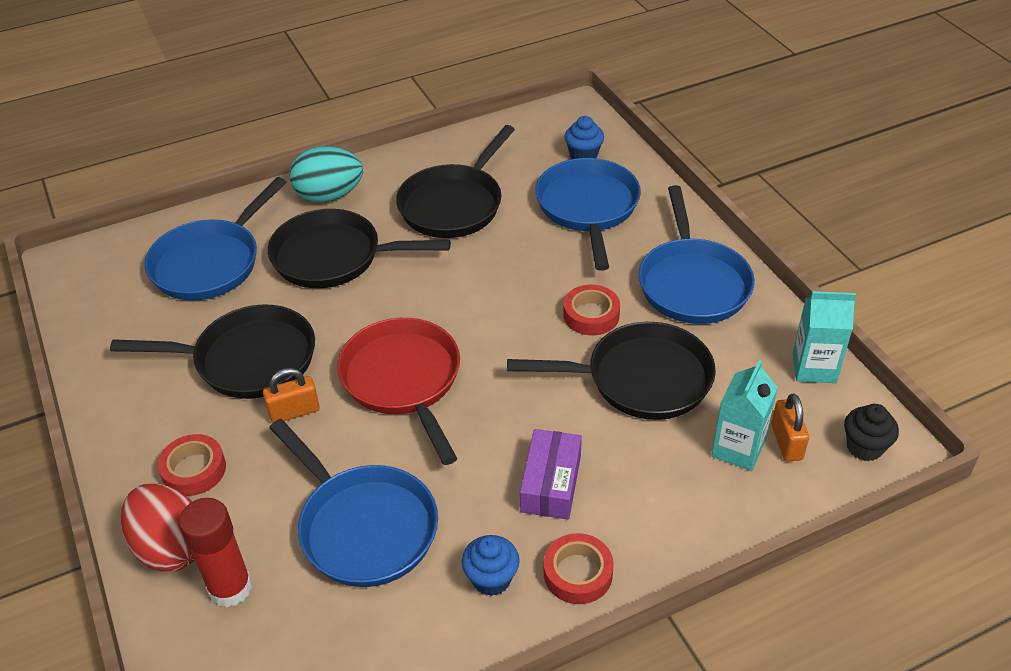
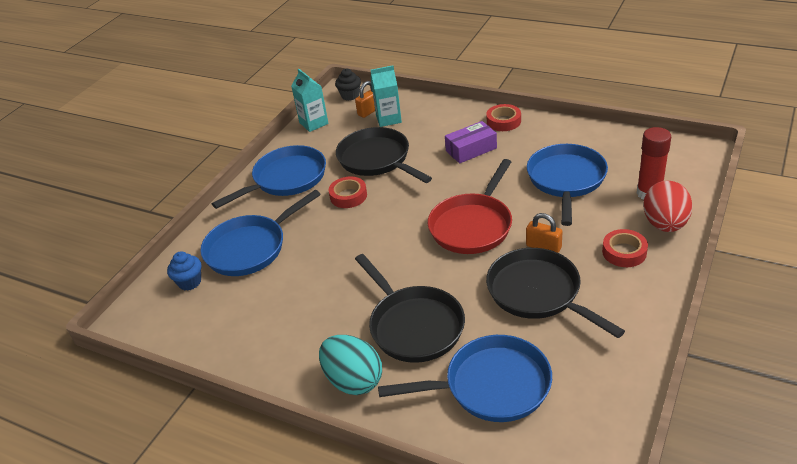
camera: 125 degrees left, 5 degrees down
black pan [396,125,515,238] -> none
blue cupcake [462,535,520,596] -> none

